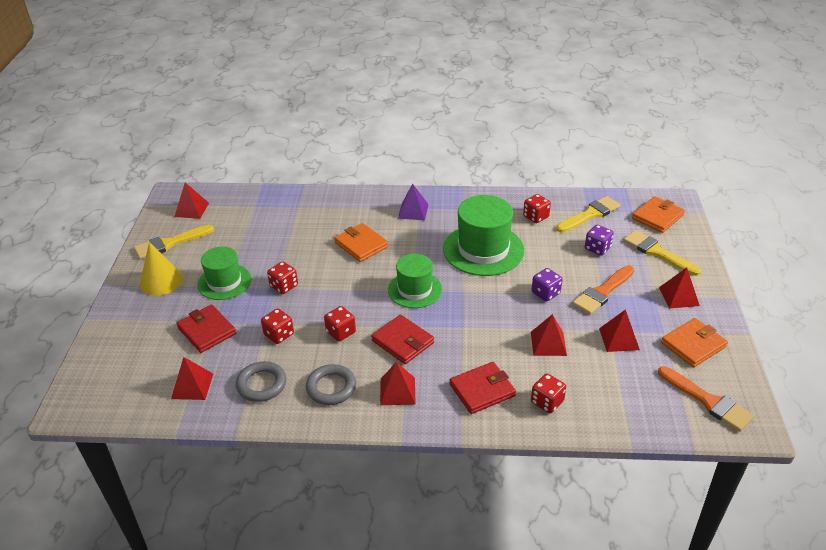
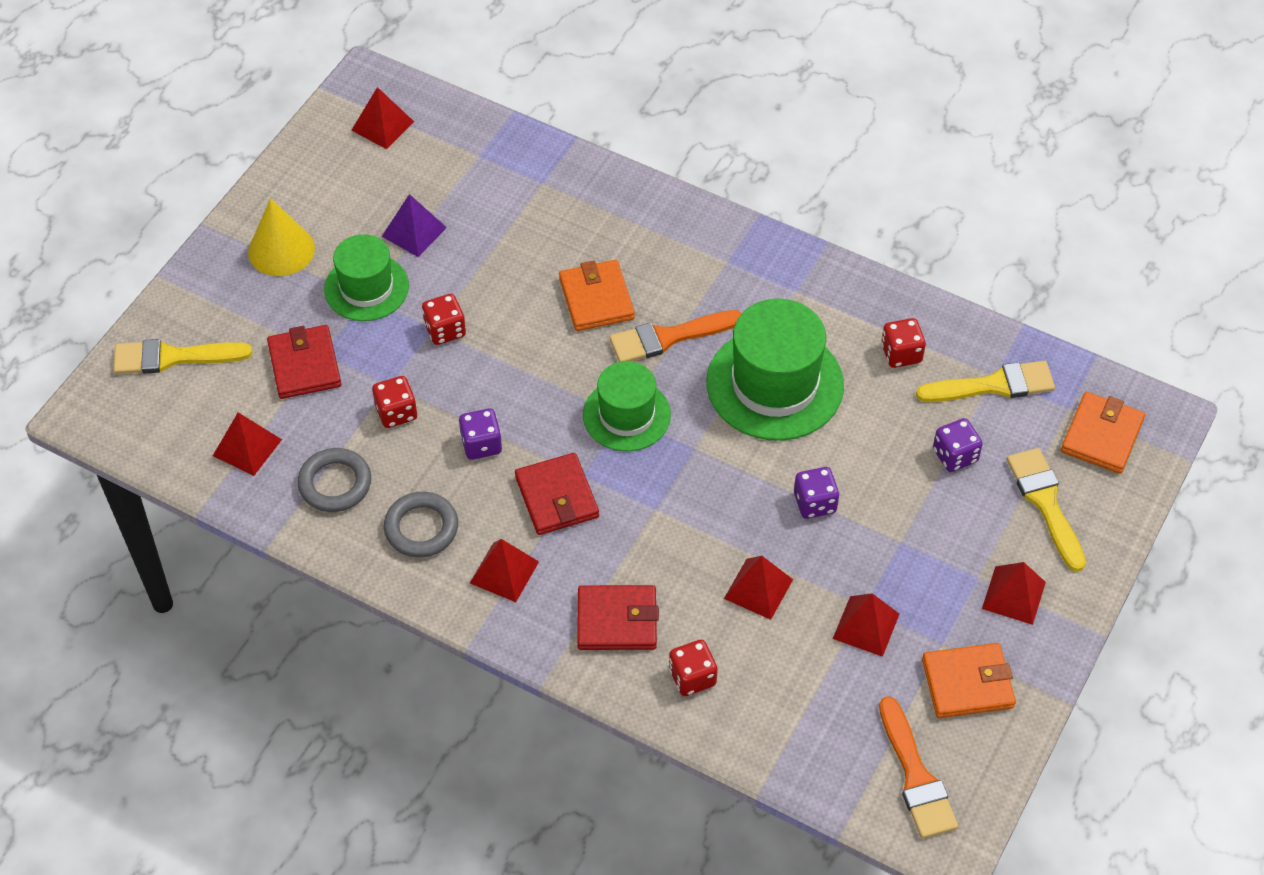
camera: 25 degrees right, 15 degrees up
yellow brush [134,225,214,259] -> yellow brush moved to [113,339,252,374]
red dice [324,306,356,342] -> purple dice [459,408,502,460]
purple pyramid [398,184,429,221] -> purple pyramid moved to [382,194,447,257]
orange brush [573,265,634,314] -> orange brush moved to [609,310,742,362]
orange wallet [632,196,685,233] -> orange wallet turned 45 degrees counterclockwise [1061,392,1145,474]

